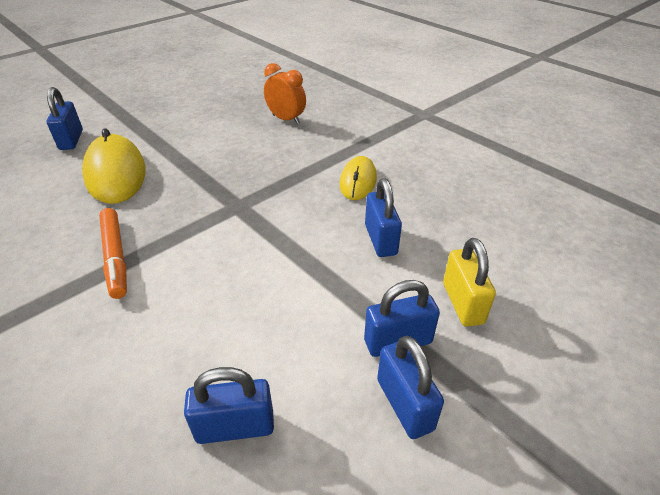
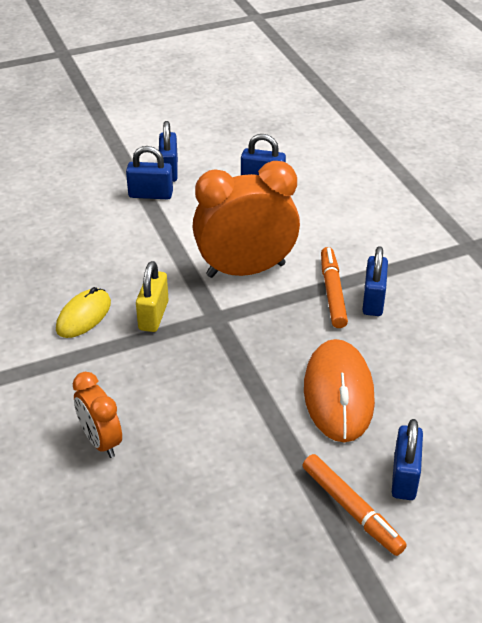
camera: 160 degrees left, 0 degrees up
yellow mouse [82,128,146,204] -> orange mouse [304,339,375,442]
blue padlock [365,178,402,257] -> blue padlock moved to [363,246,388,316]
yellow padlock [443,238,496,327] -> yellow padlock moved to [136,261,169,332]
none -> orange clock [192,161,300,278]
none -> orange marker [303,454,407,556]

